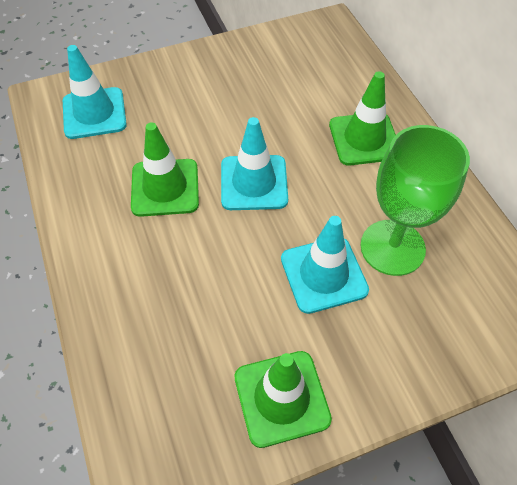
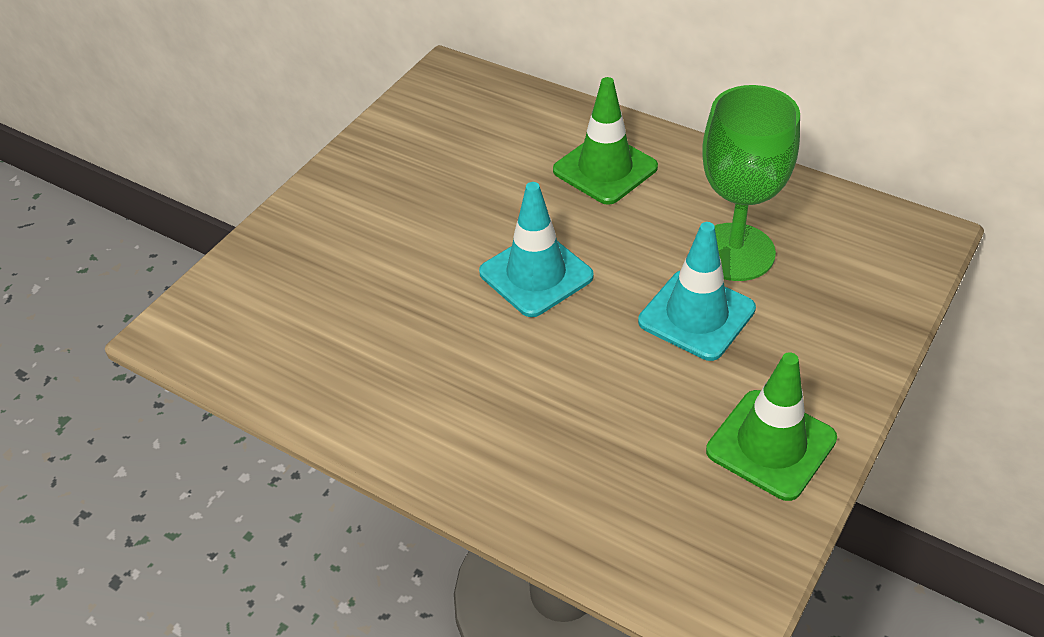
camera: 35 degrees left, 10 degrees down
turquoise traffic cone [63,45,127,139] -> none
green traffic cone [131,122,199,217] -> none

